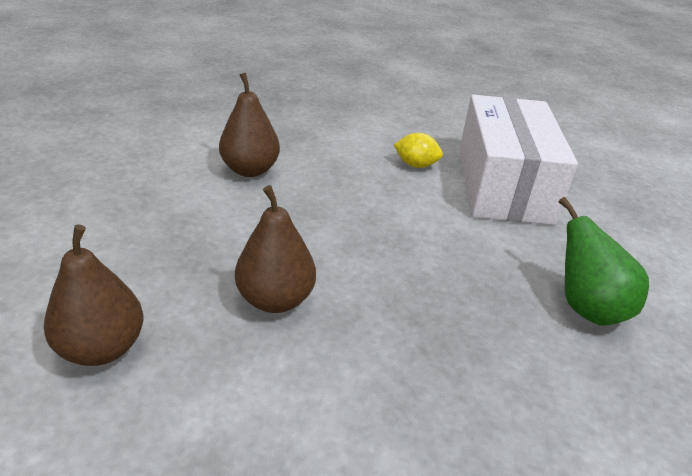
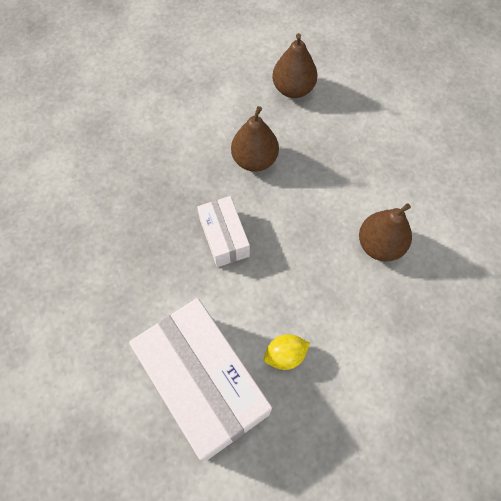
camera: 145 degrees right, 30 degrees up
green pear [559,197,649,326] -> none
none -> white box [197,196,250,267]

